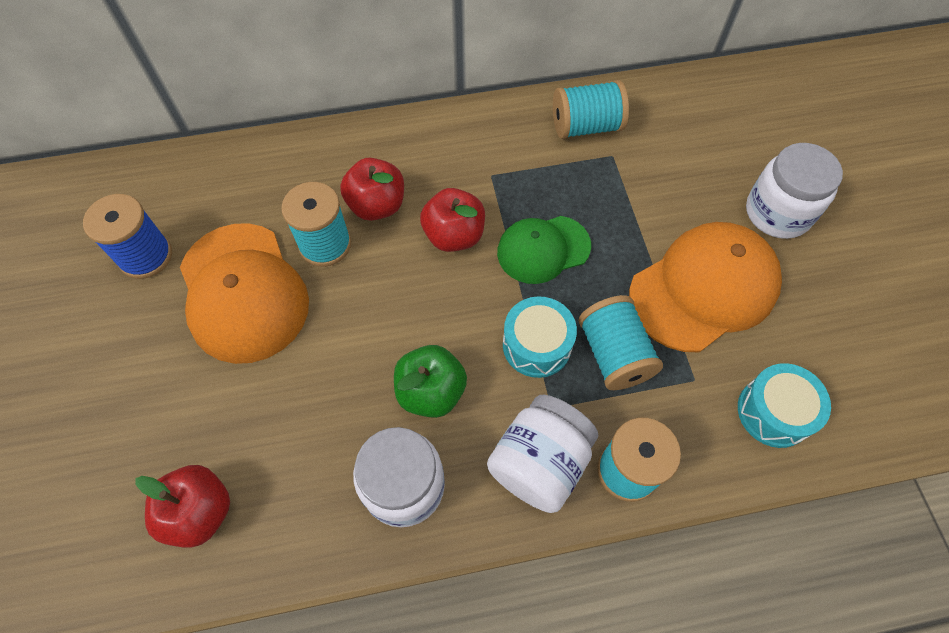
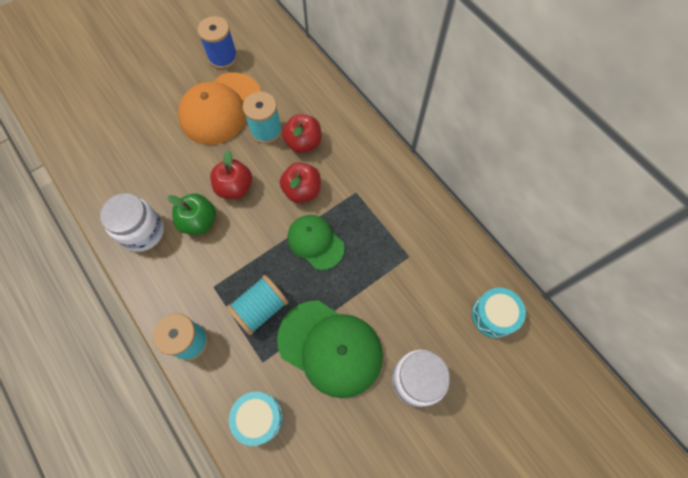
camera: 65 degrees right, 5 degrees up
red apple [135,465,230,548] -> red apple moved to [210,150,252,199]
white jar [487,395,598,513] -> none
turquoise drum [503,296,577,378] -> turquoise drum moved to [472,288,526,338]
turquoise spool [553,80,629,139] -> none
orange cap [629,222,782,352] -> green cap [277,300,383,398]

